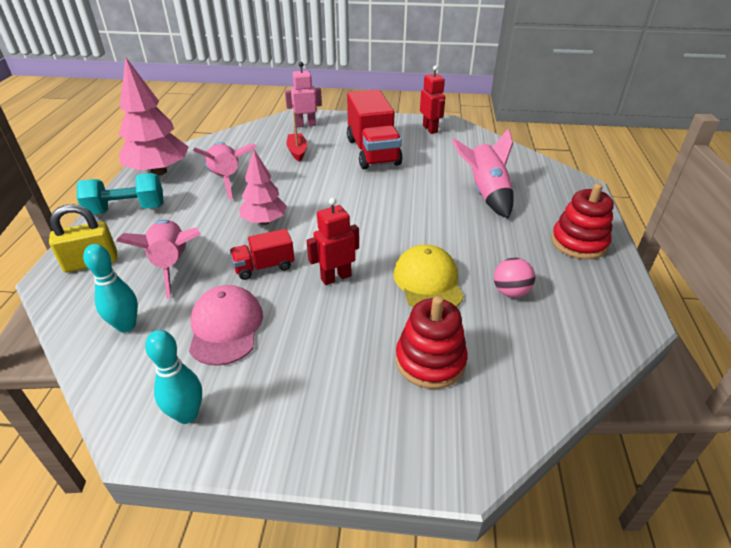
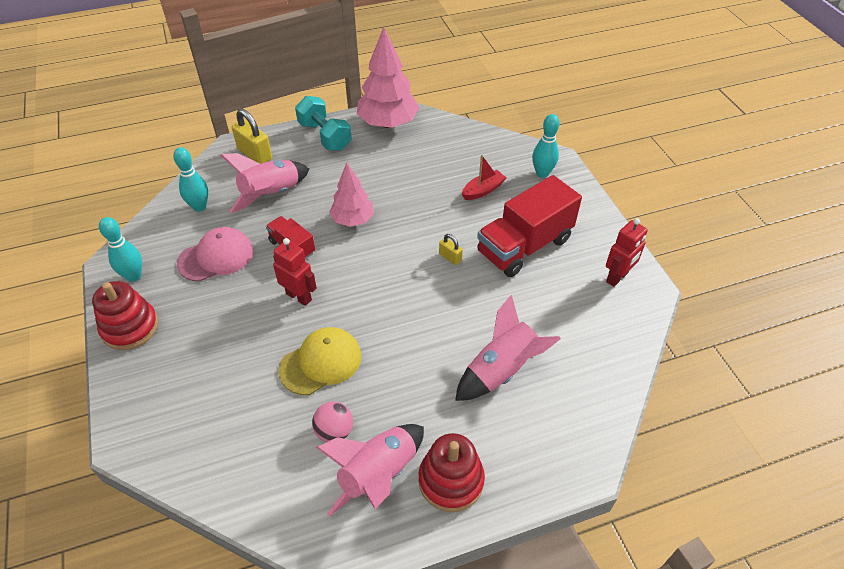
camera: 65 degrees right, 10 degrees up
pink rocket [193,142,257,200] -> pink rocket moved to [316,424,424,517]
pink robot [285,62,322,127] -> turquoise bowling pin [532,114,560,178]
red stacking toy [396,296,468,389] -> red stacking toy moved to [92,281,158,350]
none -> yellow padlock [439,234,463,265]

